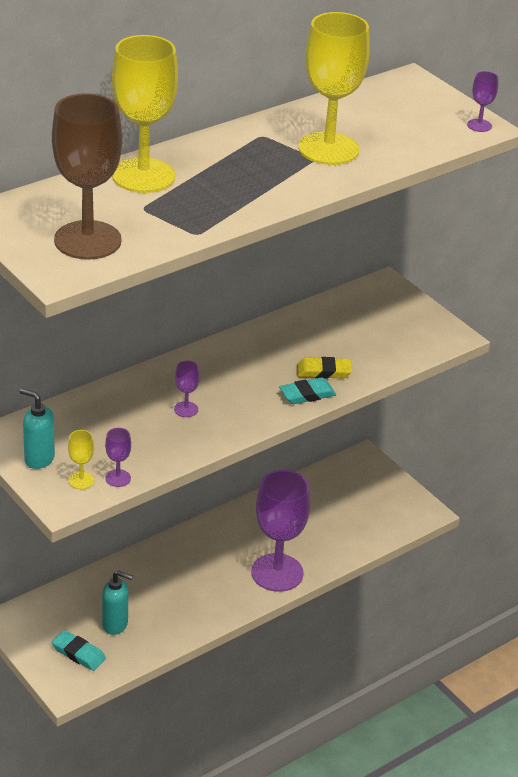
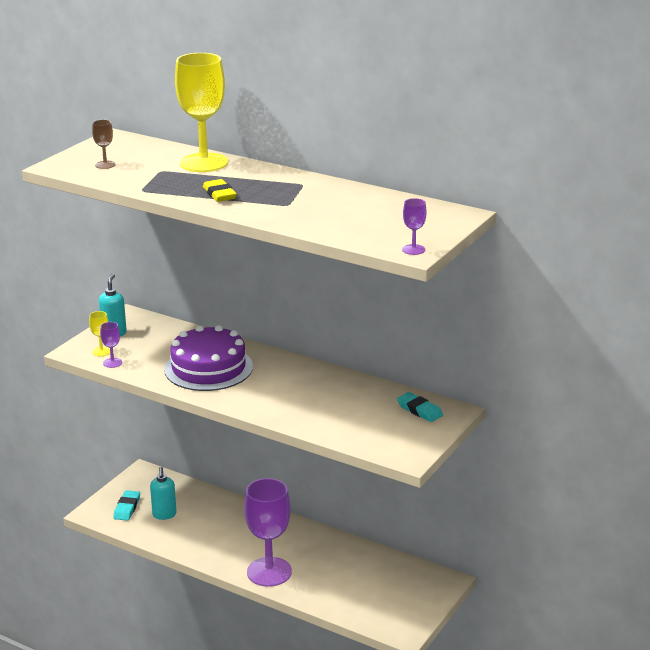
camera: 70 degrees right, 10 degrees down
brown goblet [52,93,122,260] -> brown goblet [92,120,115,169], size x0.42
purple goblet [174,360,200,417] -> purple cake [164,325,253,391]
turquoise eraser [279,377,336,404] -> turquoise eraser moved to [397,392,443,422]
yellow eraser [297,357,352,379] -> yellow eraser moved to [203,179,237,202]
yellow goblet [298,12,370,165] -> none

